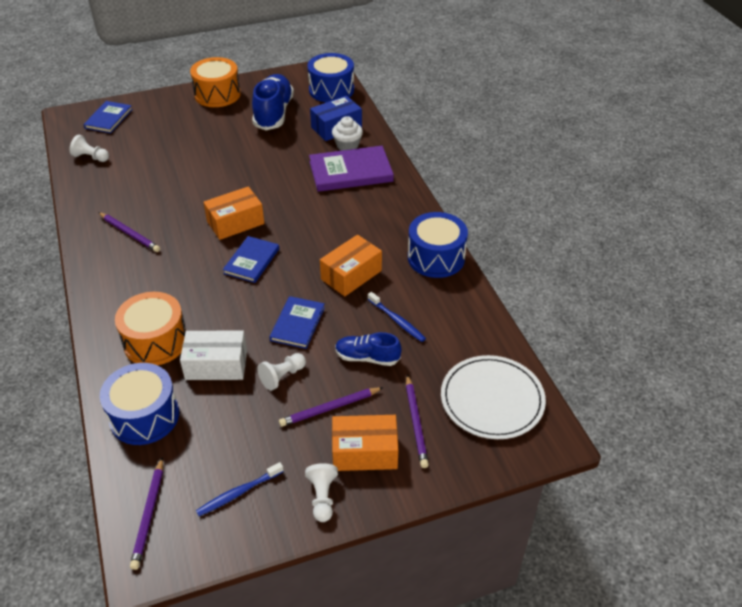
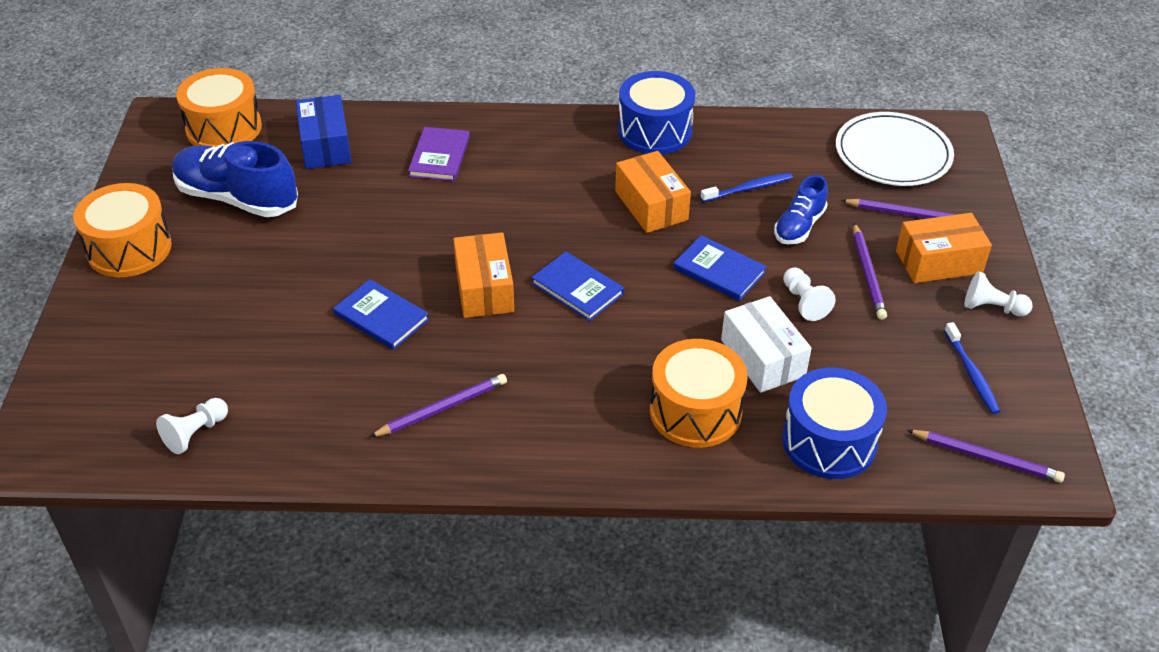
camera: 70 degrees left, 0 degrees up
blue book [84,101,133,133] -> blue book moved to [333,279,429,350]
white box [180,331,247,380] -> white box turned 45 degrees counterclockwise [721,296,812,393]
blue drum [308,53,354,102] -> orange drum [176,68,262,147]
purple book [309,146,394,192] -> purple book [408,127,470,181], size x0.63
white cupcake [332,116,363,151] -> none
orange box [332,415,398,471] -> orange box turned 60 degrees clockwise [896,213,992,283]

